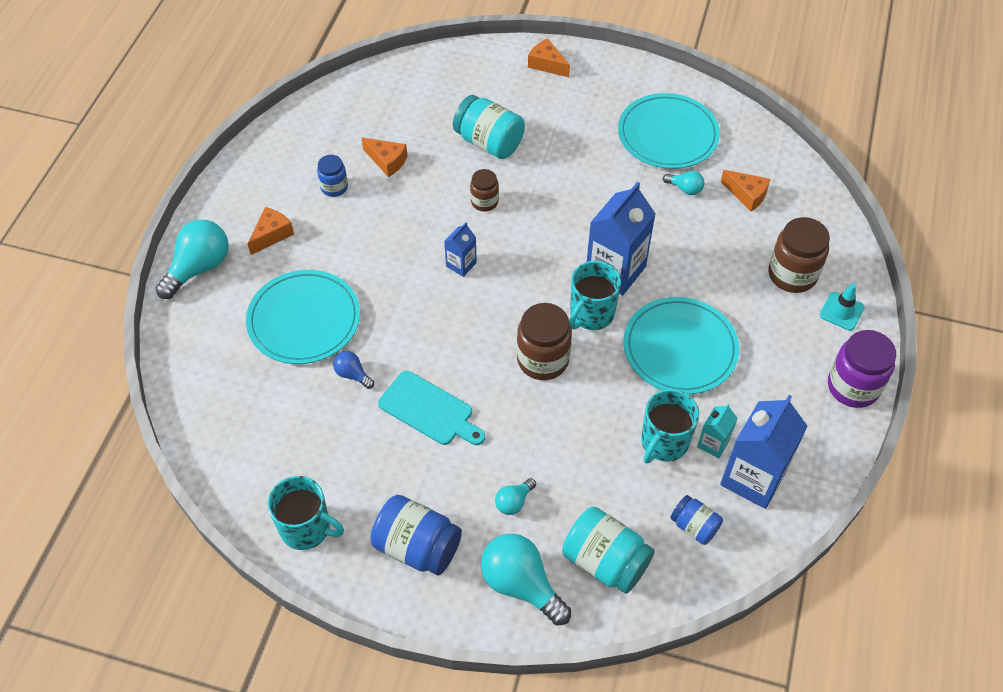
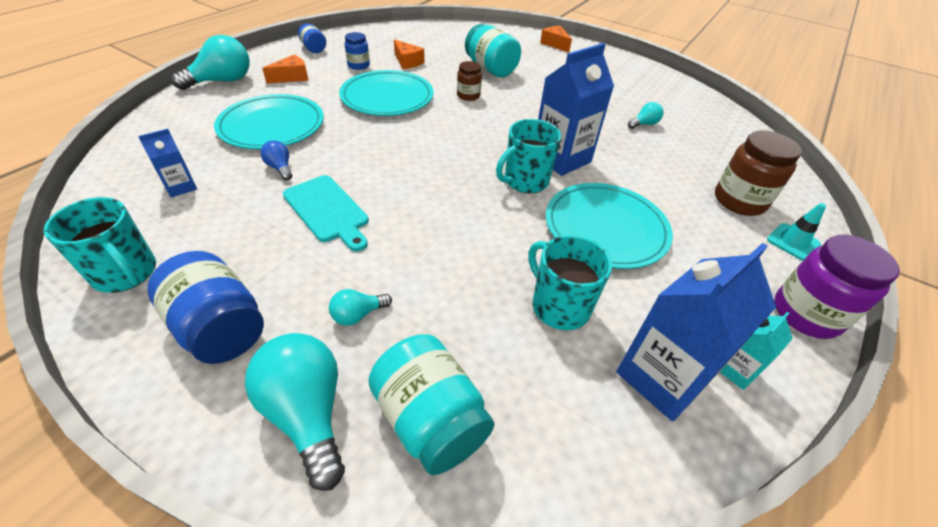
camera: 15 degrees right, 10 degrees down
blue carton [444,222,477,277] -> blue carton moved to [138,129,197,198]
brown jar [517,303,572,380] -> none
turquoise plate [618,93,720,169] -> turquoise plate moved to [339,70,433,116]
turquoise mug [641,389,699,463] -> turquoise mug turned 90 degrees clockwise [528,235,612,330]
turquoise light bulb [663,171,704,195] -> turquoise light bulb turned 75 degrees counterclockwise [628,102,664,129]
blue jar [670,495,723,545] -> blue jar moved to [298,23,326,53]
turquoise carton [697,403,738,458] -> turquoise carton moved to [720,312,793,390]
orange cheese [721,170,770,212] -> none

